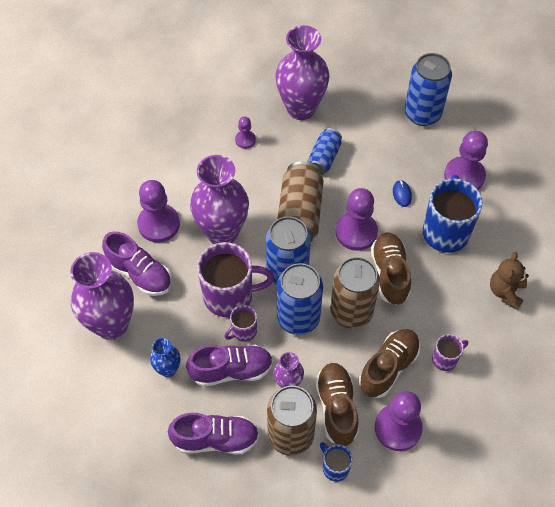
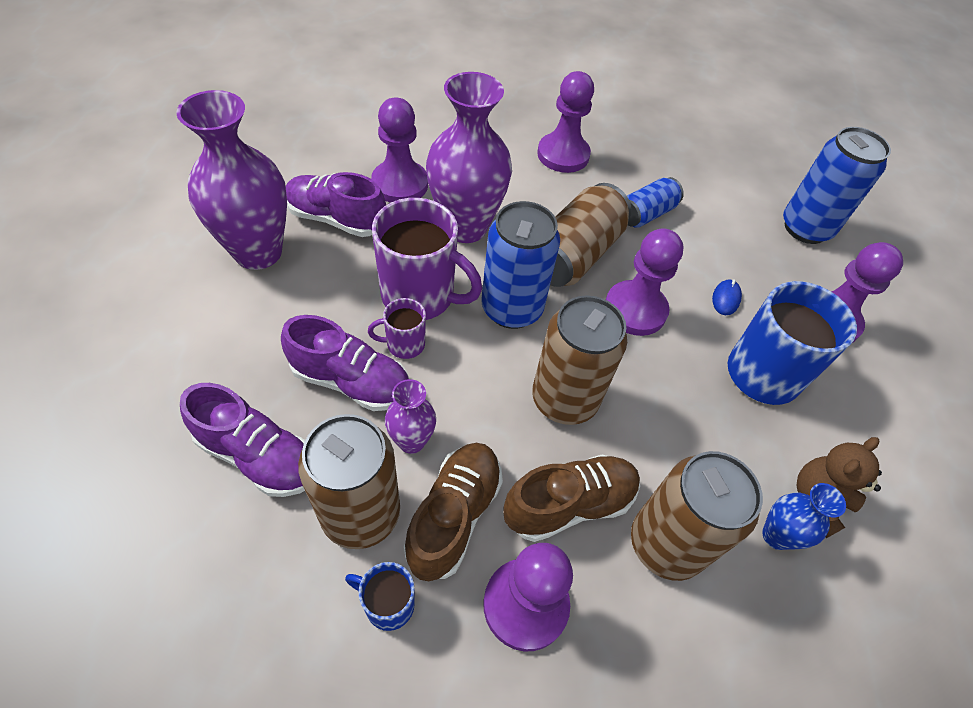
camera: 25 degrees right, 5 degrees down
purple shoe [102,232,172,296] -> purple shoe turned 135 degrees clockwise [286,172,386,237]
blue vase [150,338,180,377] -> blue vase moved to [762,483,846,550]
purple pawn [235,117,256,149] -> purple pawn [537,71,594,173], size x1.92
purple vase [275,25,330,120] -> none
blue can [277,263,323,335] -> none
blue mug [320,442,353,482] -> blue mug turned 60 degrees counterclockwise [345,562,415,631]
brown shoe [371,232,411,305] -> none
purple mug [432,334,468,371] -> brown can [631,451,763,581]

